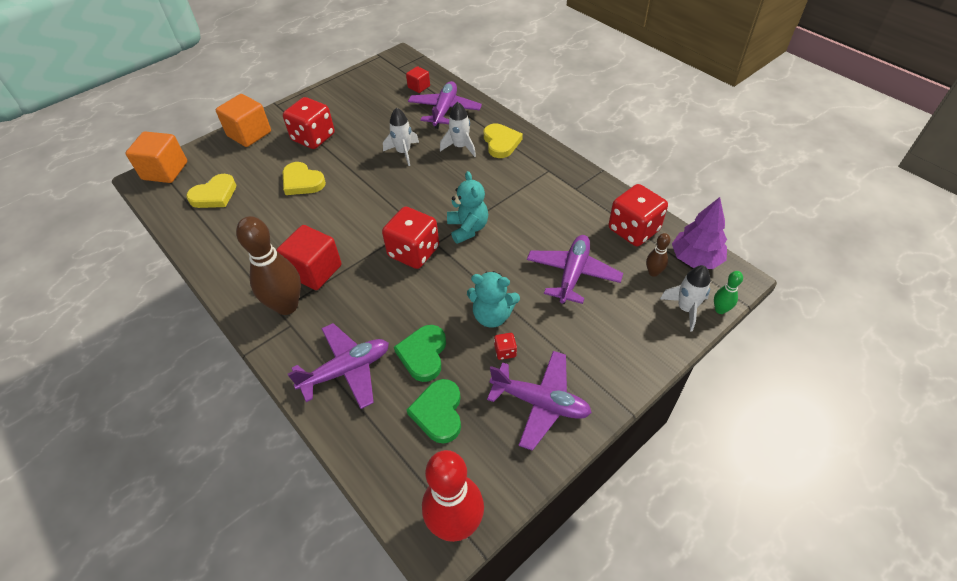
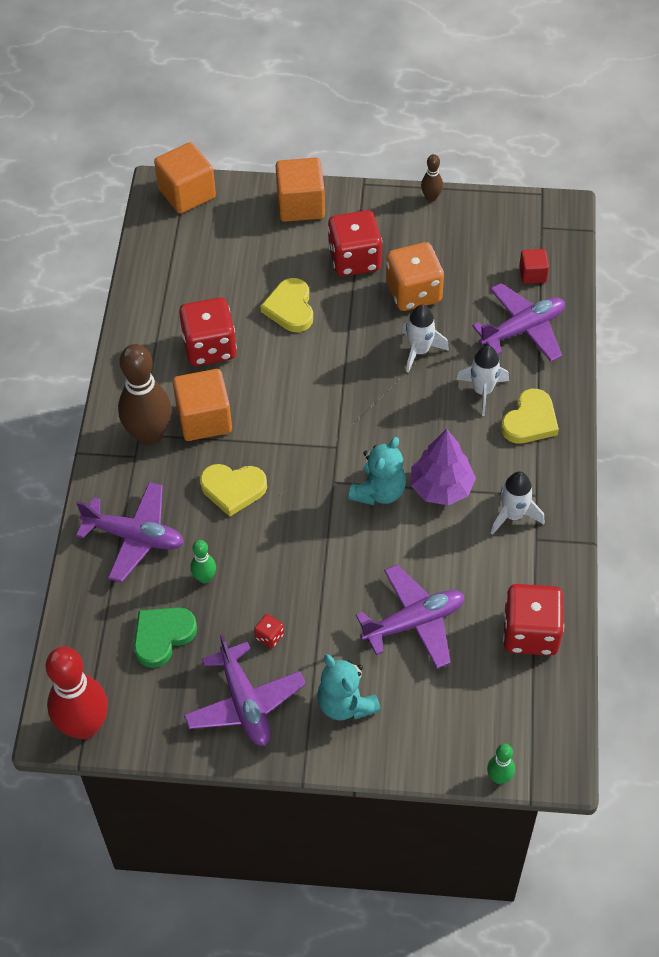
camera: 45 degrees right, 5 degrees up
yellow heart [186,174,236,208] -> yellow heart moved to [200,464,267,517]
red cube [276,225,341,290] -> orange cube [173,369,232,441]
red dice [382,207,439,269] -> red dice moved to [179,298,237,366]
green heart [394,325,446,382] -> green bowling pin [190,540,216,584]
turquoise teddy bear [467,271,520,327] -> turquoise teddy bear moved to [317,654,381,721]
brown bowling pin [646,233,670,277] -> brown bowling pin moved to [421,154,443,202]
white rocket [660,265,711,332] -> white rocket moved to [491,472,544,535]
purple tree [672,197,727,269] -> purple tree moved to [411,429,476,505]
none -> orange dice [386,242,444,311]

